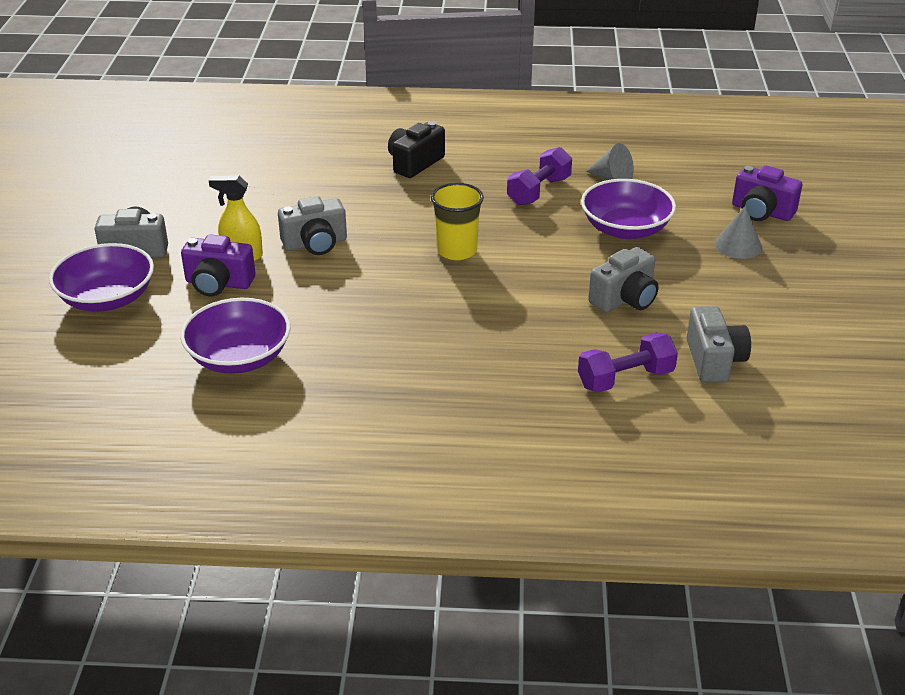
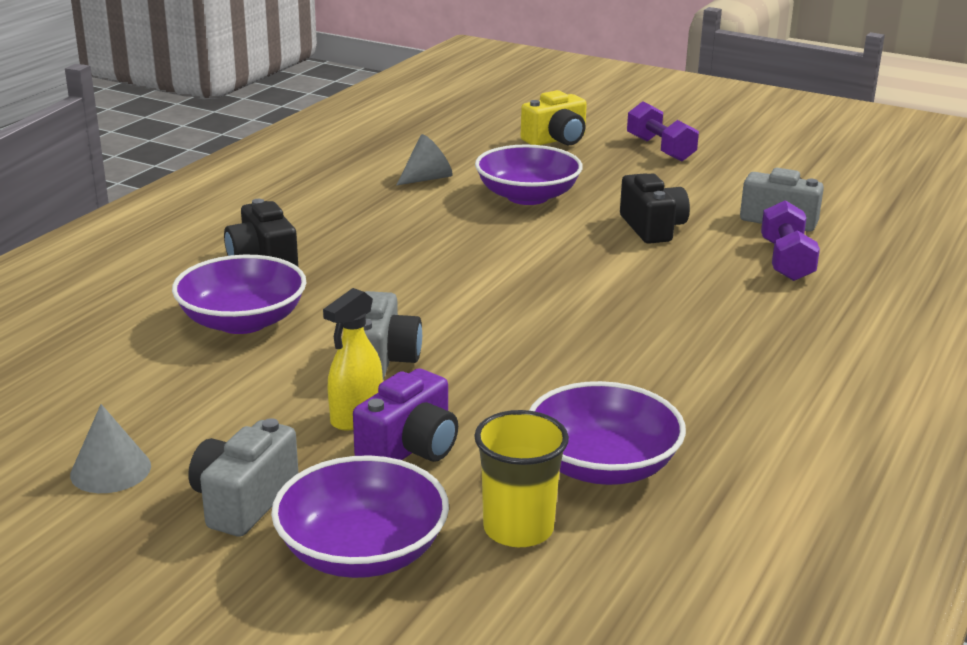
camera: 65 degrees left, 10 degrees down
yellow cup [431,183,484,260] -> yellow cup moved to [474,410,569,547]
purple dumbbell [507,147,572,206] -> purple dumbbell moved to [627,101,699,162]
grey camera [588,247,659,312] -> black camera [620,173,690,244]
grey cone [715,206,762,259] -> grey cone moved to [70,404,151,493]
purple camera [732,165,802,221] -> yellow camera [521,90,587,145]
none -> purple bowl [172,255,307,334]

